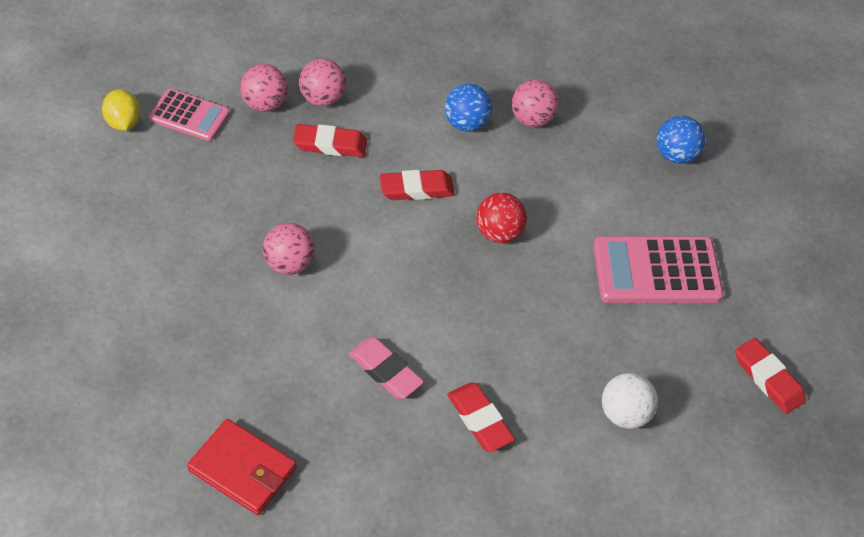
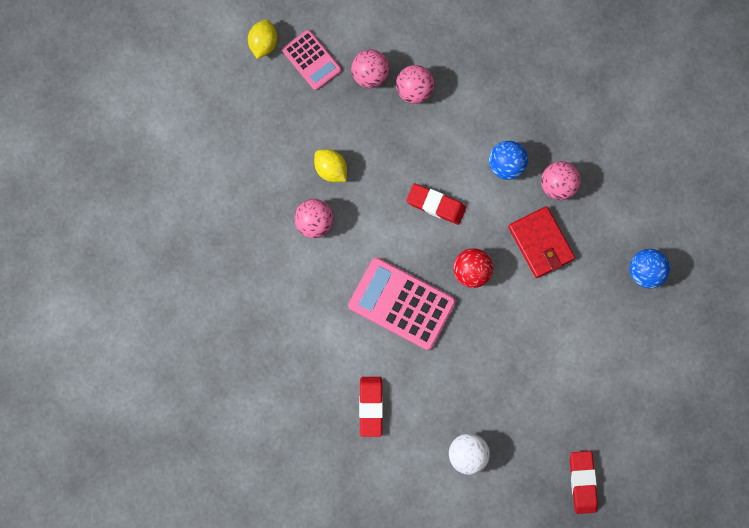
camera: 35 degrees right, 25 degrees up
red wallet [187,419,297,515] -> red wallet moved to [508,206,575,278]
red eraser [293,124,367,157] -> none
pink eraser [349,337,424,399] -> none
pink calculator [593,236,724,303] -> pink calculator moved to [348,257,456,350]
none -> yellow lemon [314,149,347,182]

